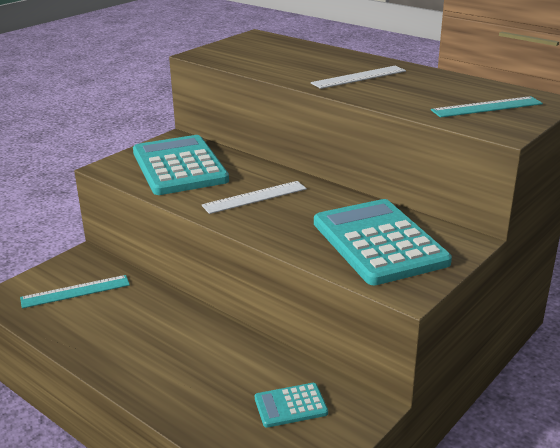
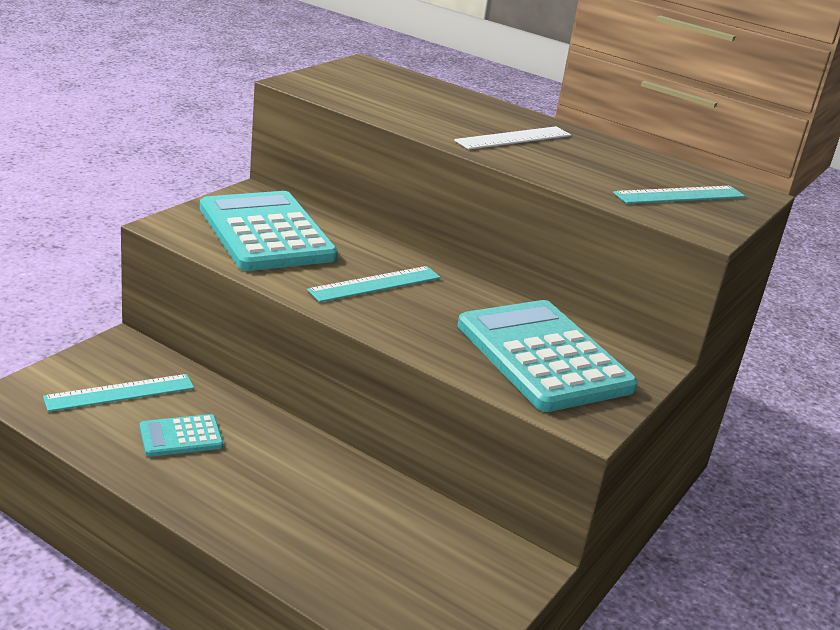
camera: 10 degrees left, 0 degrees up
white ruler [201,181,307,214] -> turquoise ruler [307,266,441,302]
turquoise calculator [255,383,328,428] -> turquoise calculator moved to [140,414,223,457]

